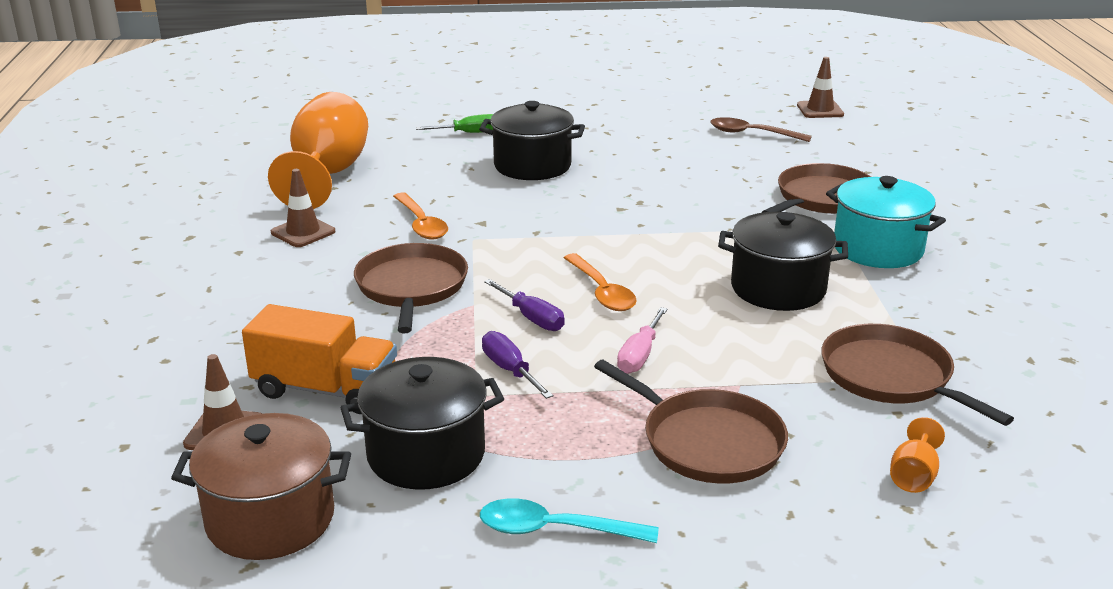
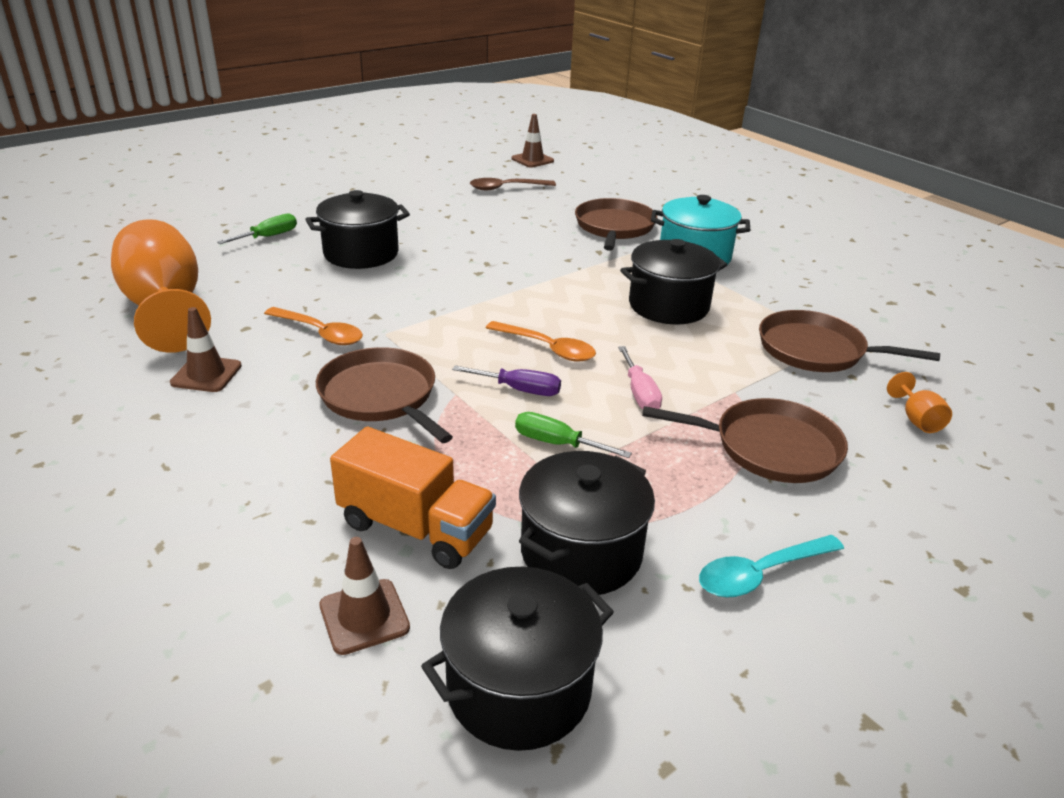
camera: 35 degrees left, 5 degrees up
brown pot [171,413,351,560] -> black pot [421,567,614,751]
orange truck [242,304,397,414] -> orange truck turned 45 degrees clockwise [330,427,496,569]
purple screwdriver [482,331,553,399] -> green screwdriver [515,412,632,458]

